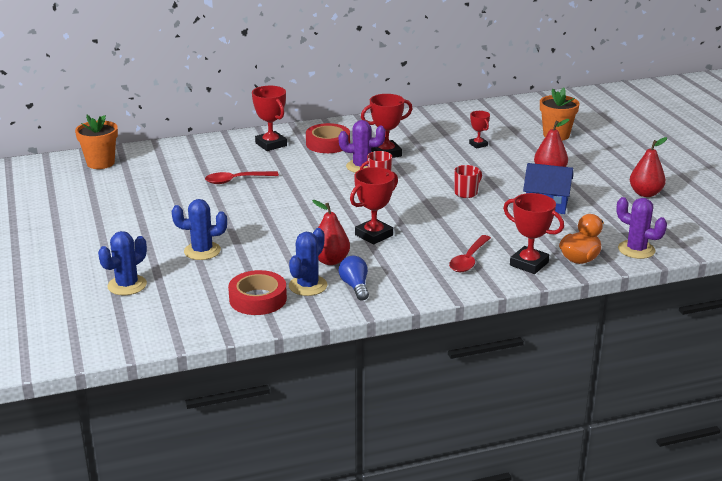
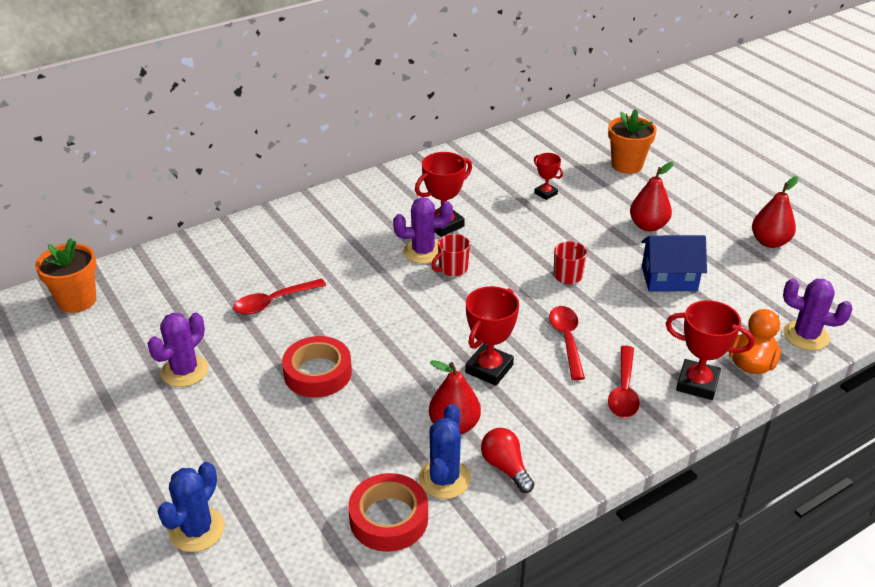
camera: 15 degrees left, 10 degrees up
blue cactus [172,199,227,260] -> none
red trophy [252,86,287,151] -> none
red tape [306,123,350,153] -> red tape moved to [282,336,352,397]
blue light bulb [339,255,369,301] -> red light bulb [481,428,534,493]
none -> purple cactus [148,313,208,387]
none -> red spoon [549,306,585,380]

